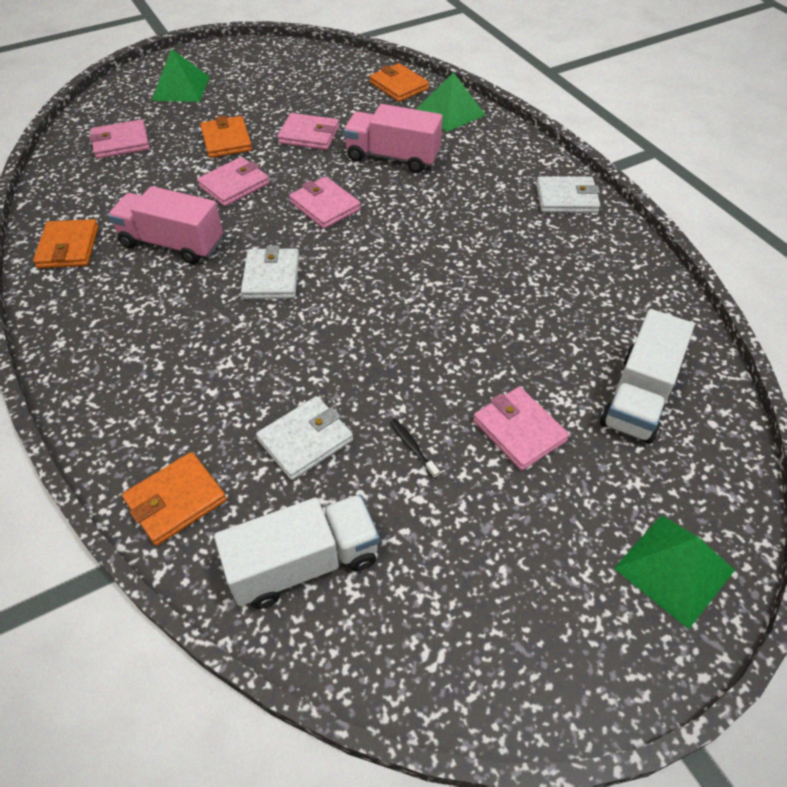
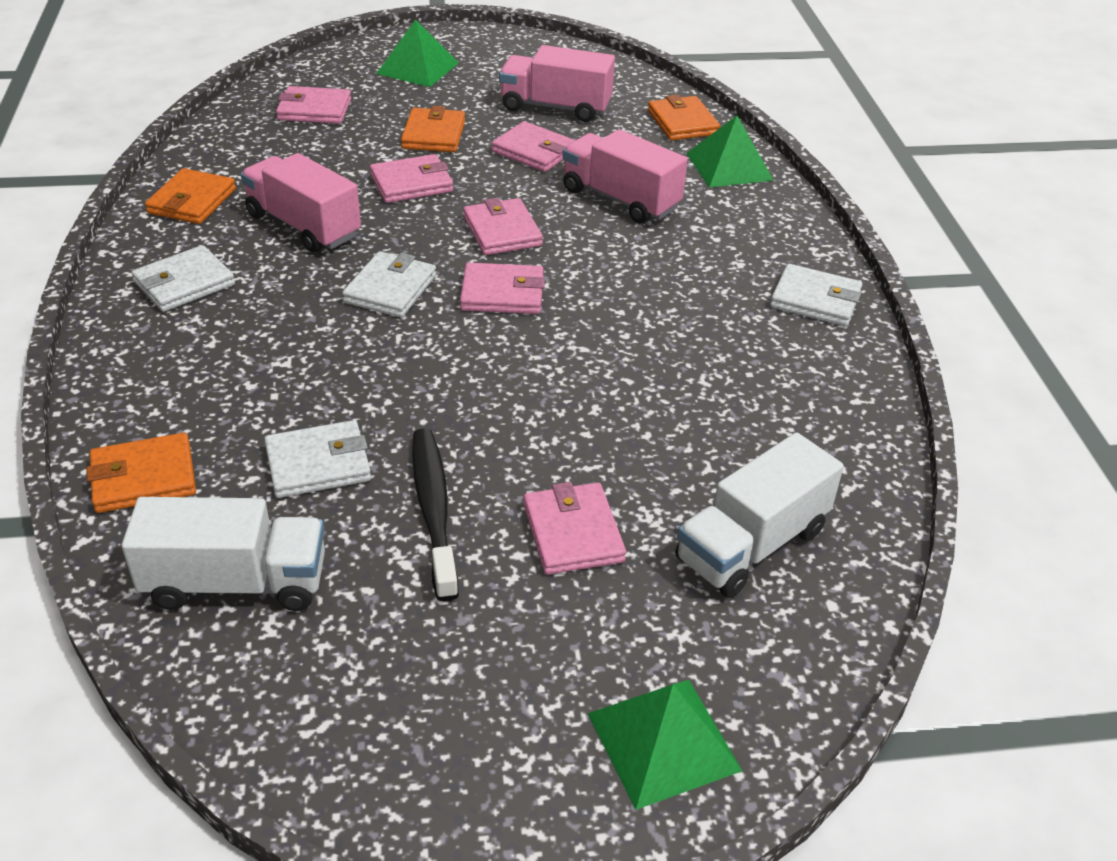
camera: 20 degrees right, 10 degrees down
black toothbrush [390,419,440,479] -> black toothbrush [412,428,459,602], size x2.23
none -> white wallet [132,245,235,312]
none -> pink wallet [460,263,545,314]
none -> pink truck [499,45,615,122]

